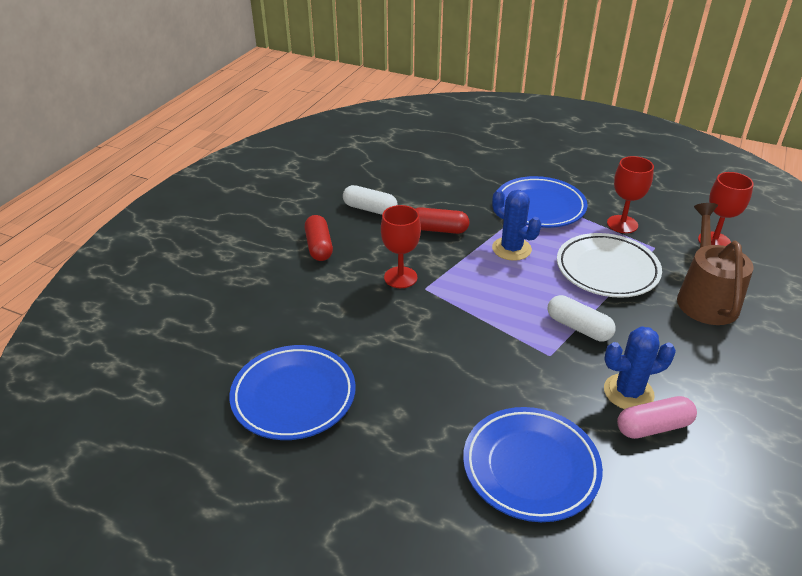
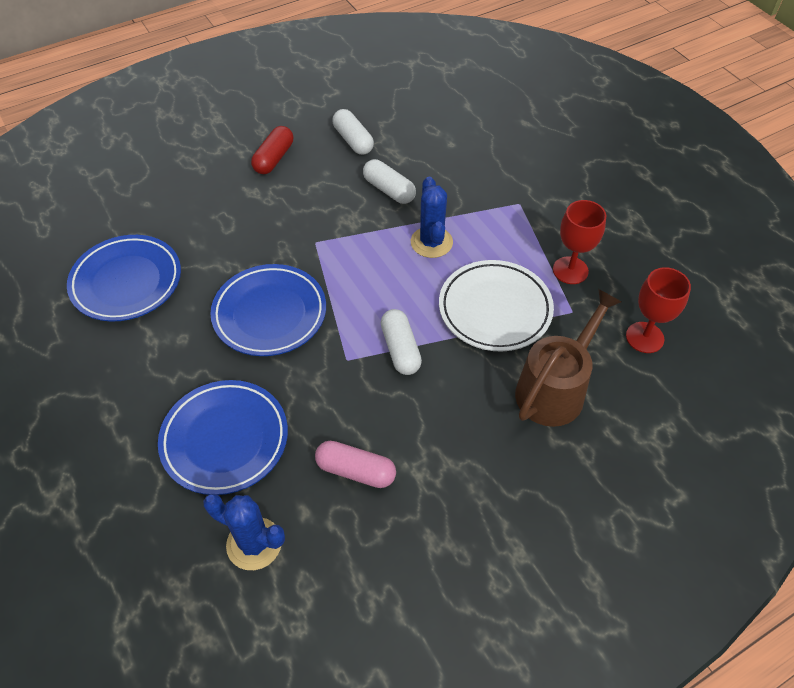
camera: 35 degrees right, 15 degrees up
red goblet [381,205,421,288] -> none
red capsule [415,207,469,234] -> white capsule [363,159,416,204]
blue plate [498,176,588,228] -> blue plate moved to [210,264,326,356]
blue cactus [604,326,676,409] -> blue cactus moved to [203,494,285,570]

